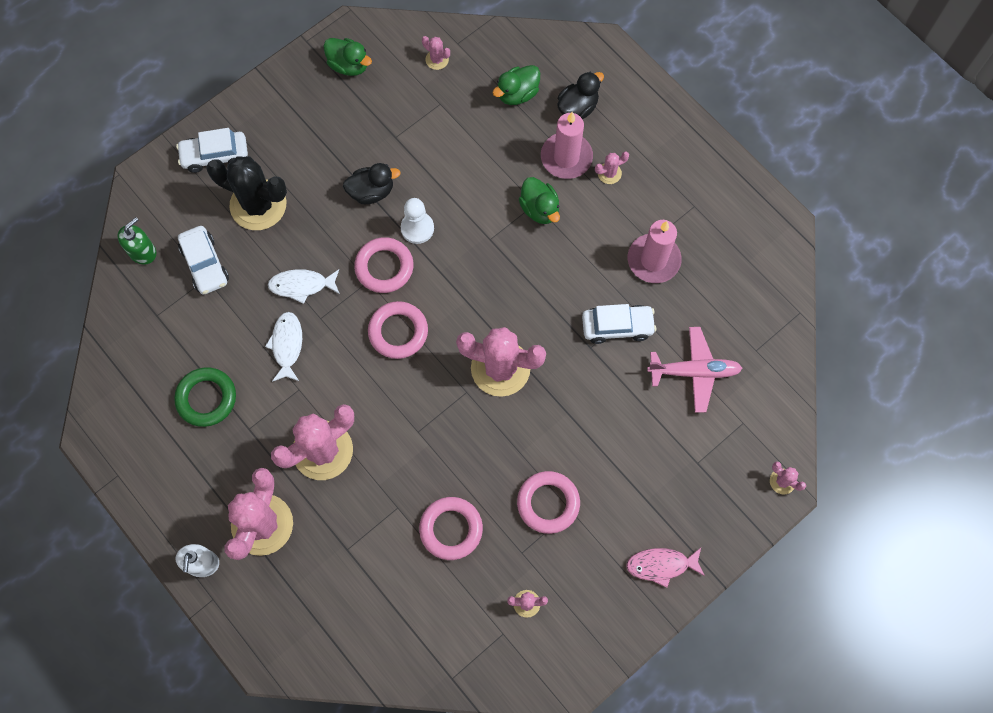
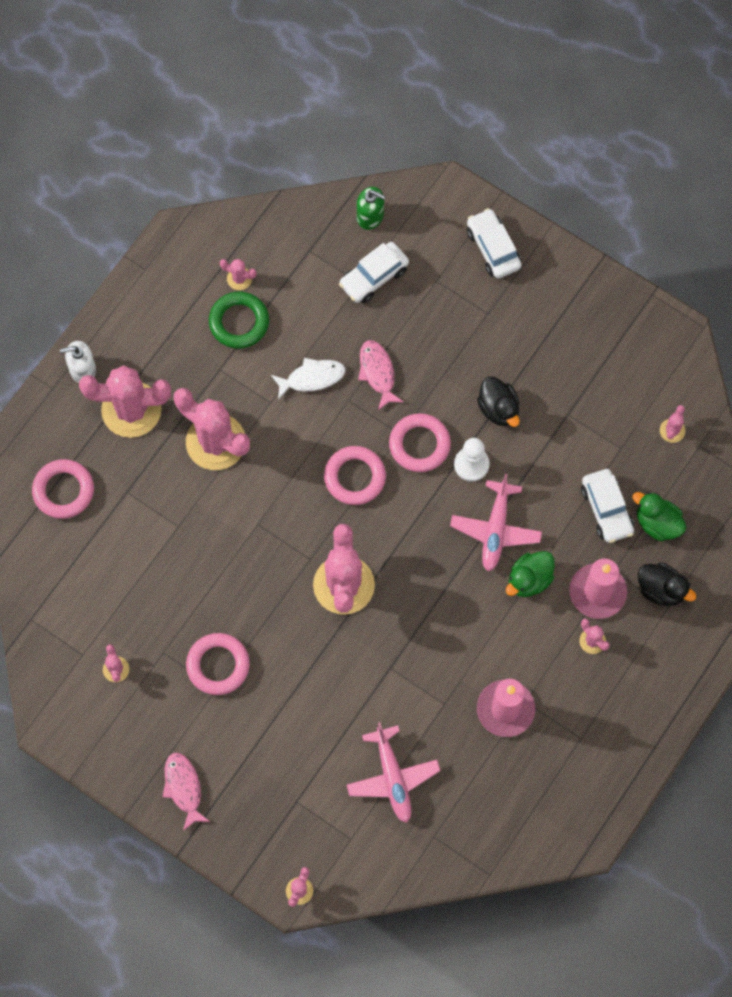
camera: 75 degrees right, 0 degrees up
black cactus [206,156,287,230] -> none
white fish [268,269,340,304] -> pink fish [358,340,403,410]
green duck [324,38,372,76] -> none
pink ring [419,497,483,560] -> pink ring moved to [32,459,94,519]
white car [582,304,656,344] -> white car moved to [581,469,634,543]
none -> pink cactus [220,259,256,290]
none -> pink plane [450,474,542,571]

